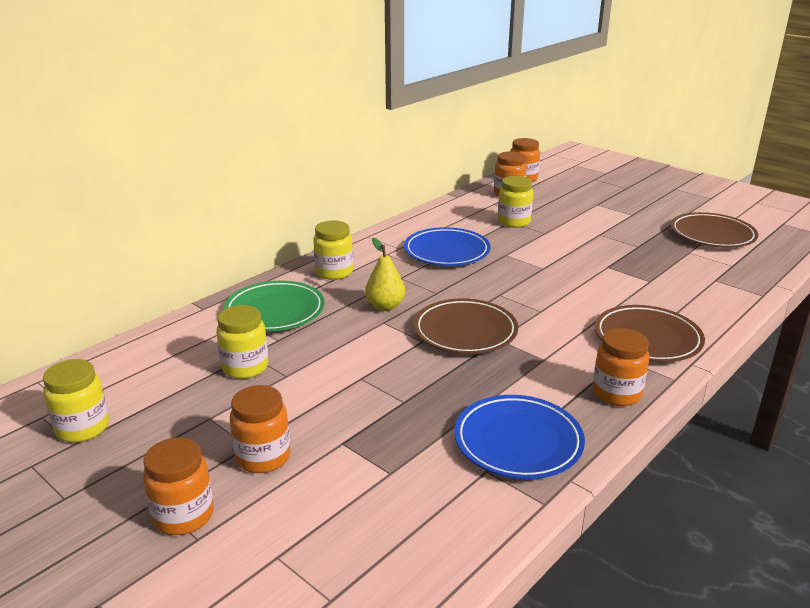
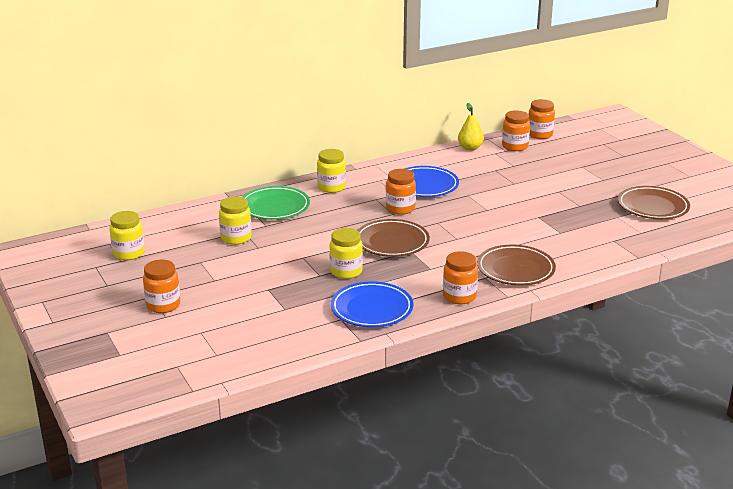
camera: 20 degrees right, 0 degrees up
orange jar [230,385,290,473] -> orange jar moved to [386,169,416,215]
yellow pear [365,238,405,311] -> yellow pear moved to [458,103,484,151]
yellow jar [498,176,533,228] -> yellow jar moved to [329,228,363,279]

